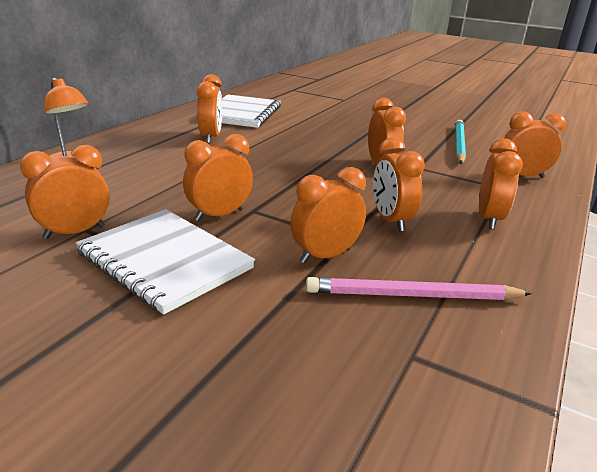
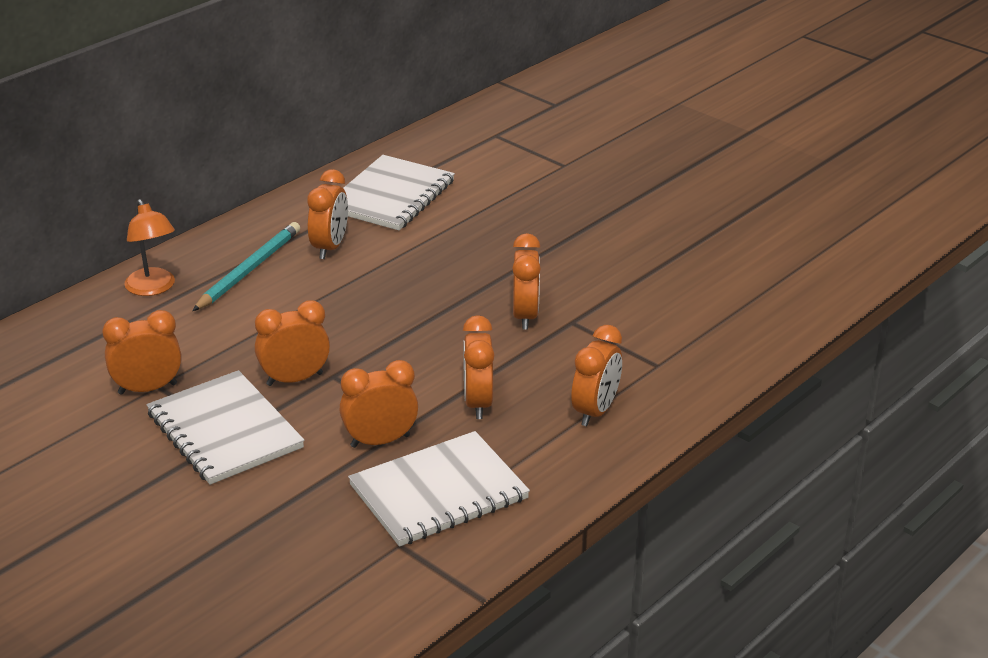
camera: 15 degrees right, 5 degrees up
pink pencil [306,277,532,300] -> white notebook [348,431,530,547]
turquoise pencil [455,120,466,164] -> turquoise pencil moved to [192,222,300,311]
orange clock [504,112,566,178] -> none

